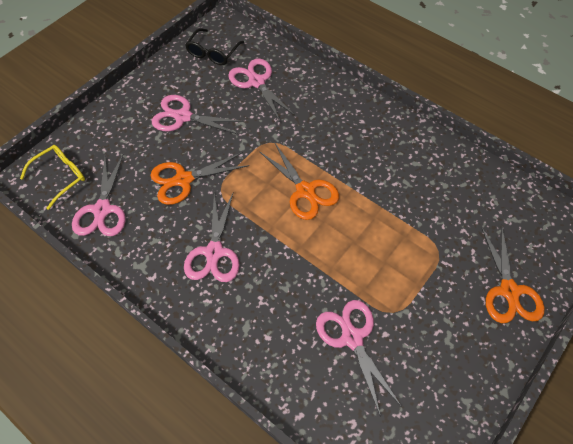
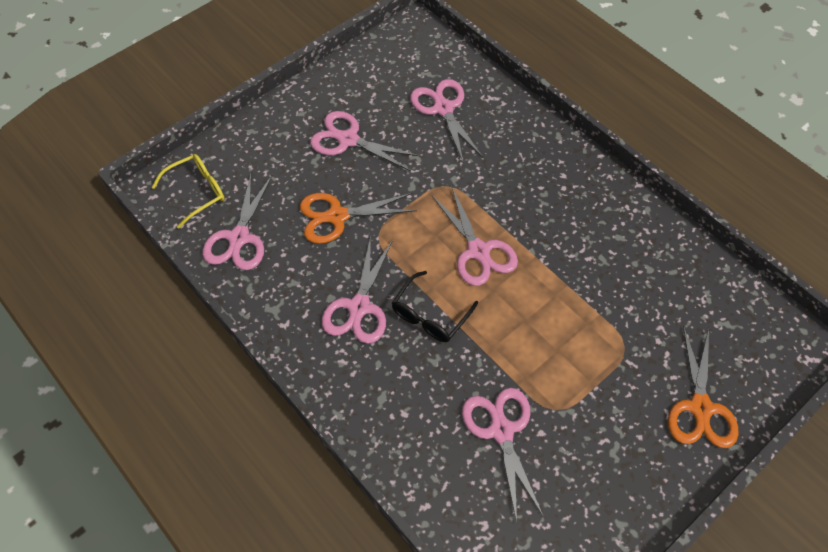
camera: 10 degrees right, 0 degrees up
black glasses [185,28,244,65] -> black glasses moved to [392,271,478,342]
orange scissors [259,142,339,220] -> pink scissors [432,187,518,286]

